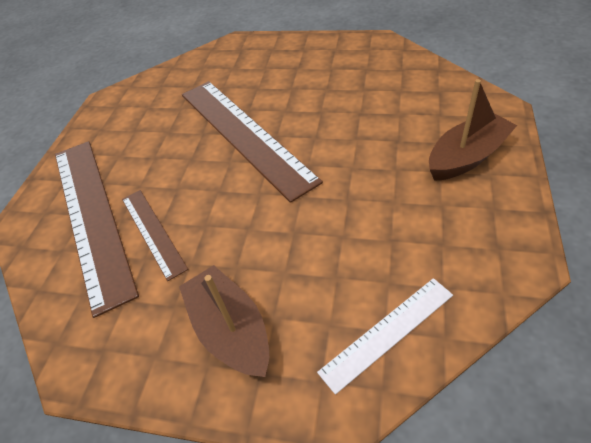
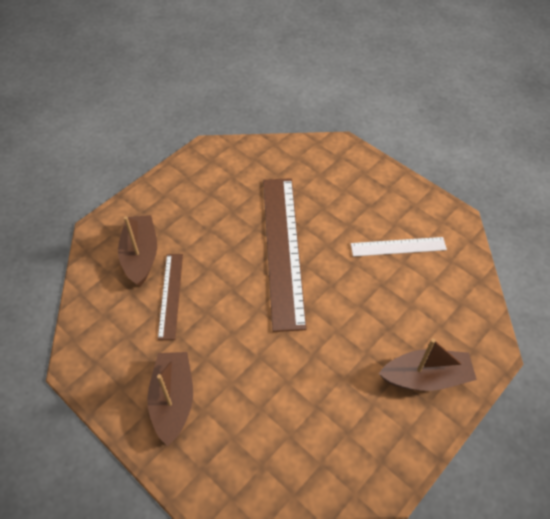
camera: 25 degrees right, 5 degrees up
brown ruler [55,141,139,318] -> brown boat [118,215,157,287]
white ruler [317,278,453,395] -> white ruler moved to [351,237,447,257]

